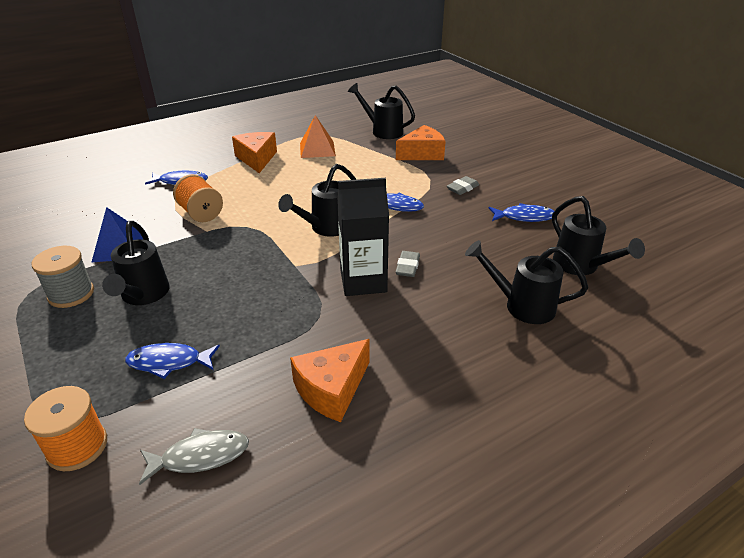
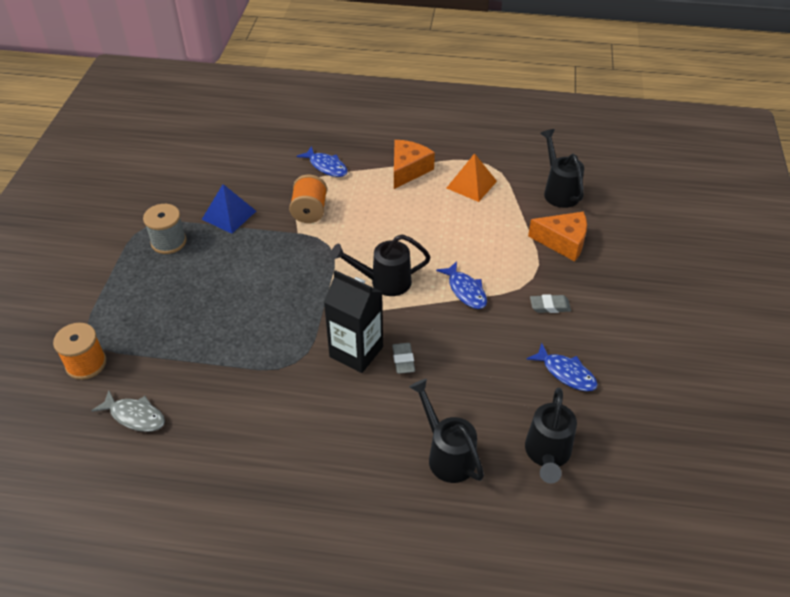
camera: 40 degrees right, 10 degrees up
black watering can [102,221,170,305] -> none
blue fish [125,343,220,379] -> none
orange cheese [290,339,370,422] -> none
grey eraser [396,251,420,277] -> grey eraser turned 60 degrees counterclockwise [392,343,415,374]

